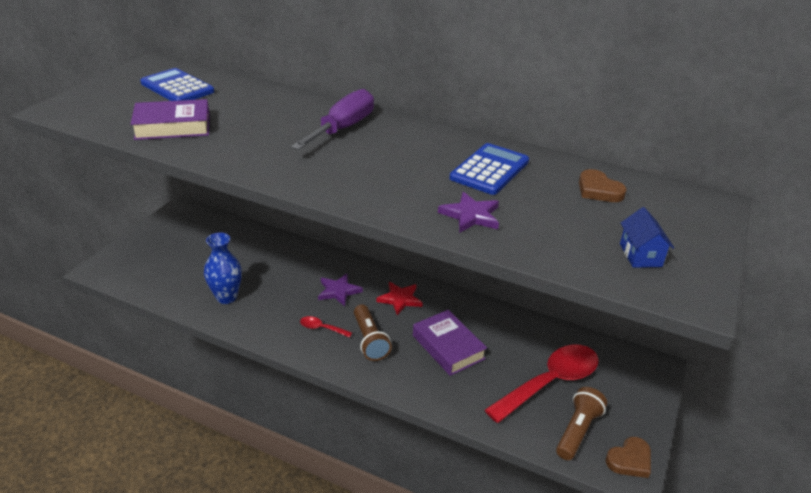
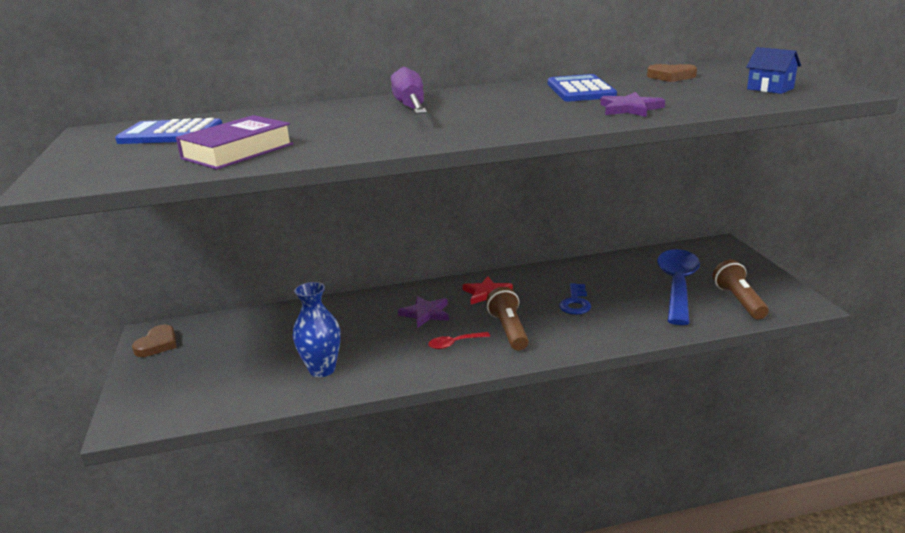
camera: 35 degrees left, 10 degrees down
brown flashlight [354,304,392,361] -> brown flashlight turned 135 degrees counterclockwise [486,287,529,351]
purple book [413,310,487,376] -> blue key [559,283,591,315]
red spoon [485,345,599,423] -> blue spoon [657,249,700,325]
brown heart [606,437,651,478] -> brown heart moved to [132,325,177,357]

